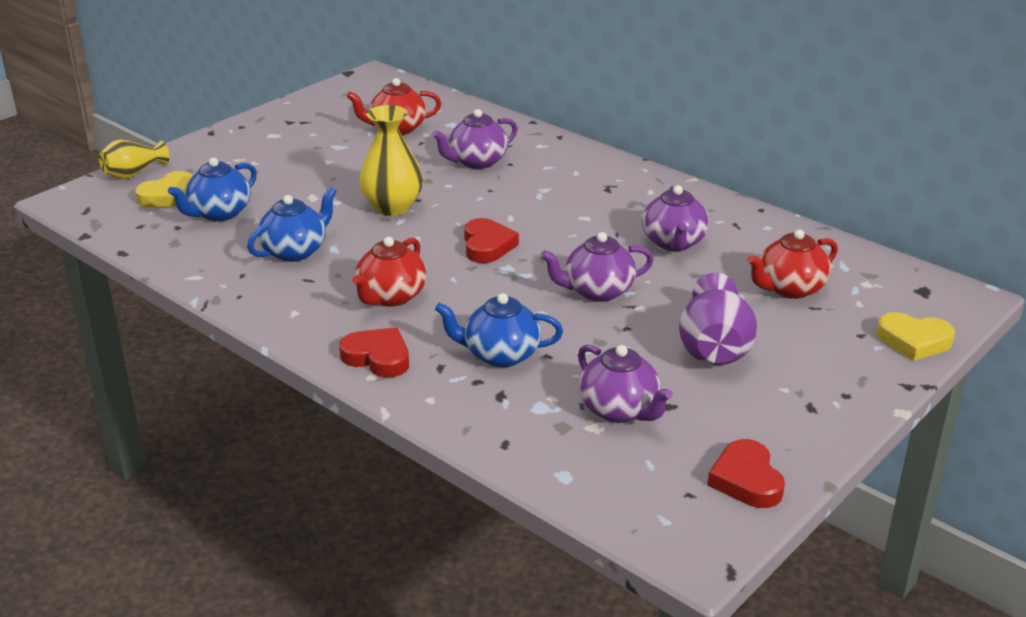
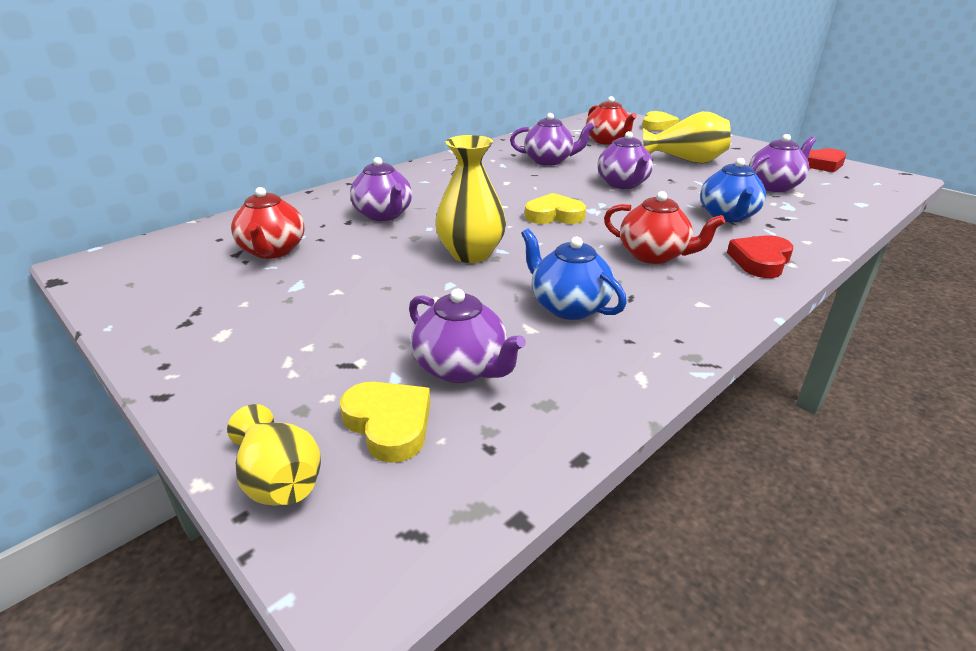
camera: 85 degrees left, 0 degrees up
blue teapot [168,158,257,221] -> purple teapot [409,289,526,383]
red heart [464,218,519,263] -> yellow heart [525,193,586,224]
purple vase [679,273,757,365] -> yellow vase [643,111,731,164]

